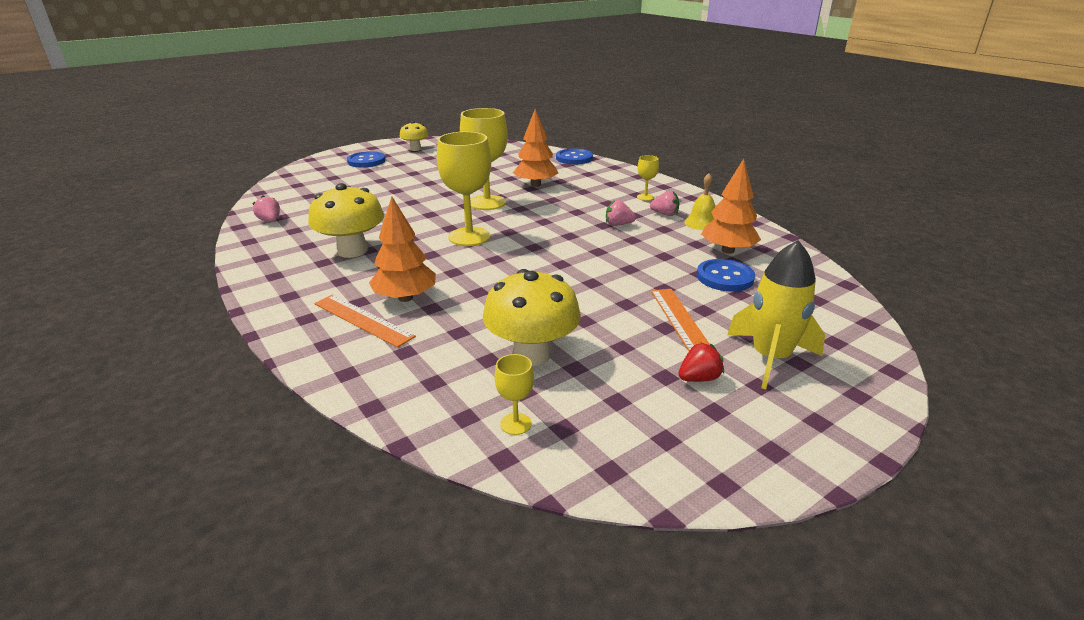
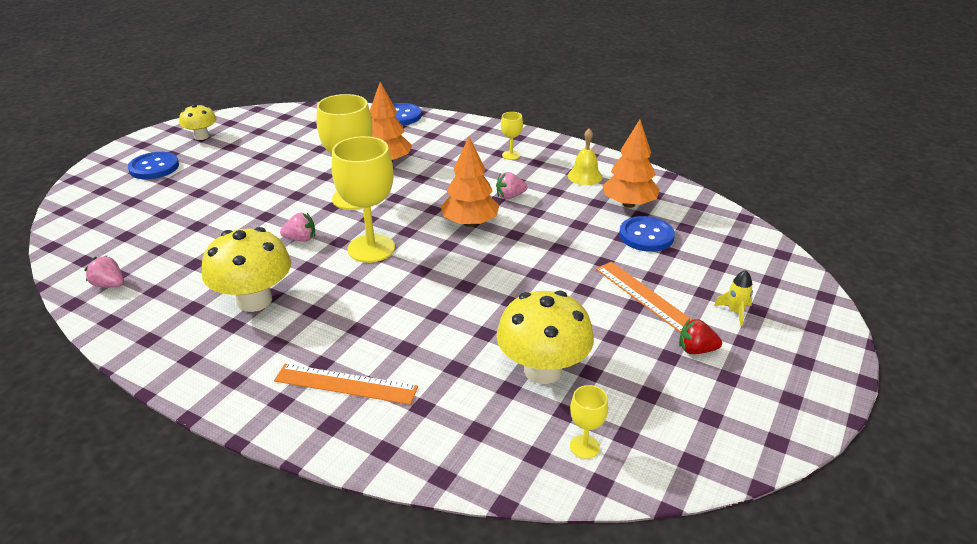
camera: 25 degrees left, 5 degrees up
orange tree [369,196,436,302] -> orange tree moved to [441,137,500,227]
pink strawberry [650,191,679,216] -> pink strawberry moved to [280,213,315,242]
red strawberry [679,342,724,382] -> red strawberry turned 120 degrees counterclockwise [679,319,722,354]
yellow rocket [727,240,825,389] -> yellow rocket [714,270,753,326], size x0.45

